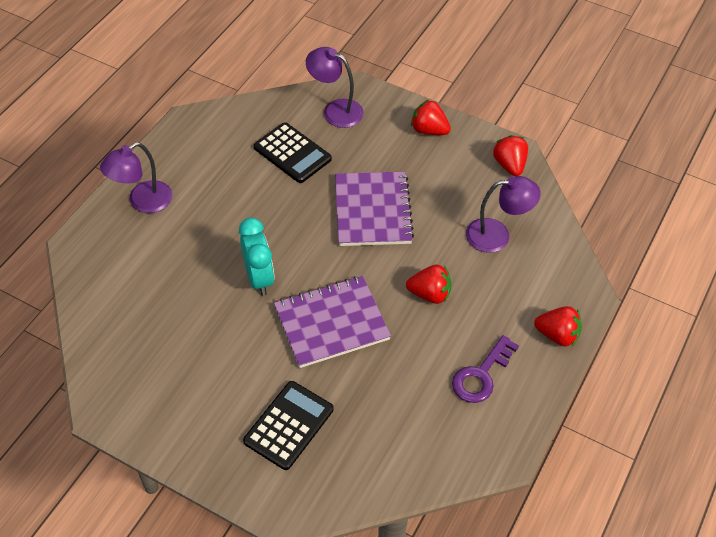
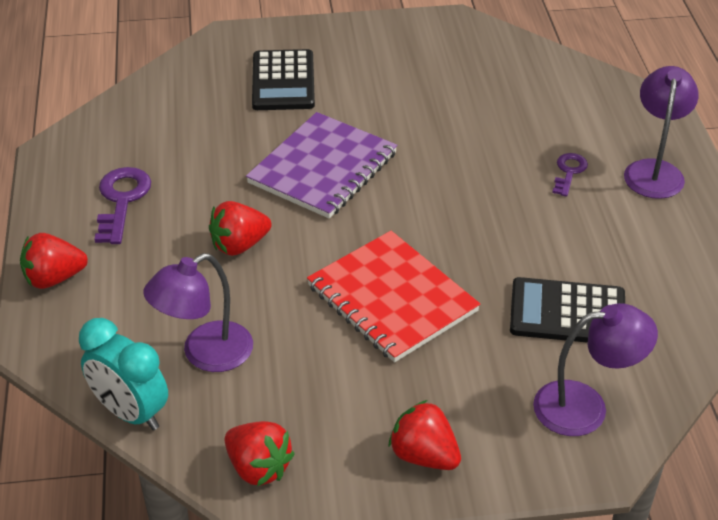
camera: 145 degrees right, 10 degrees down
turquoise clock [239,218,275,296] -> turquoise clock moved to [79,318,168,430]
purple notebook [335,172,414,246] -> red notebook [307,231,480,362]
red strawberry [411,100,451,135] -> red strawberry turned 135 degrees counterclockwise [389,400,461,470]
none -> purple key [552,153,588,196]

